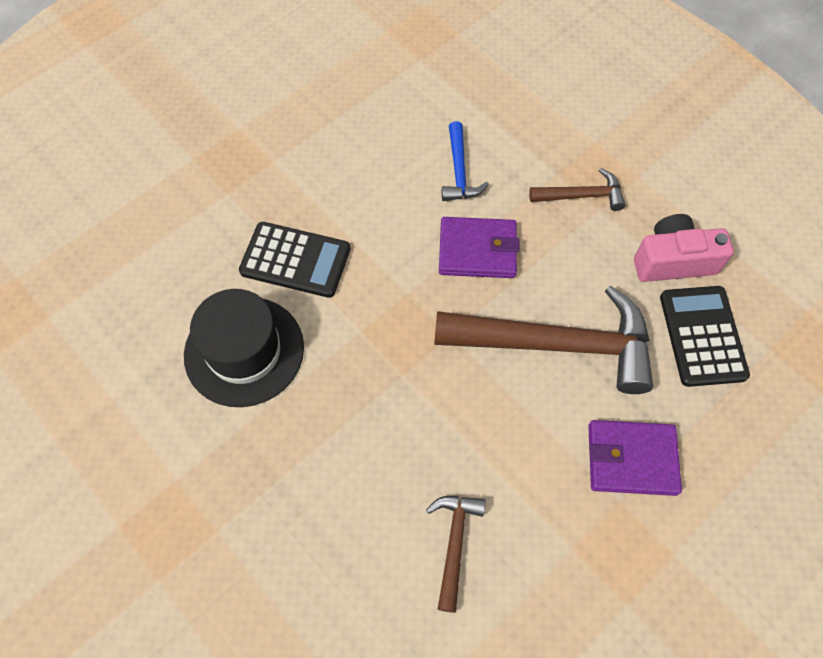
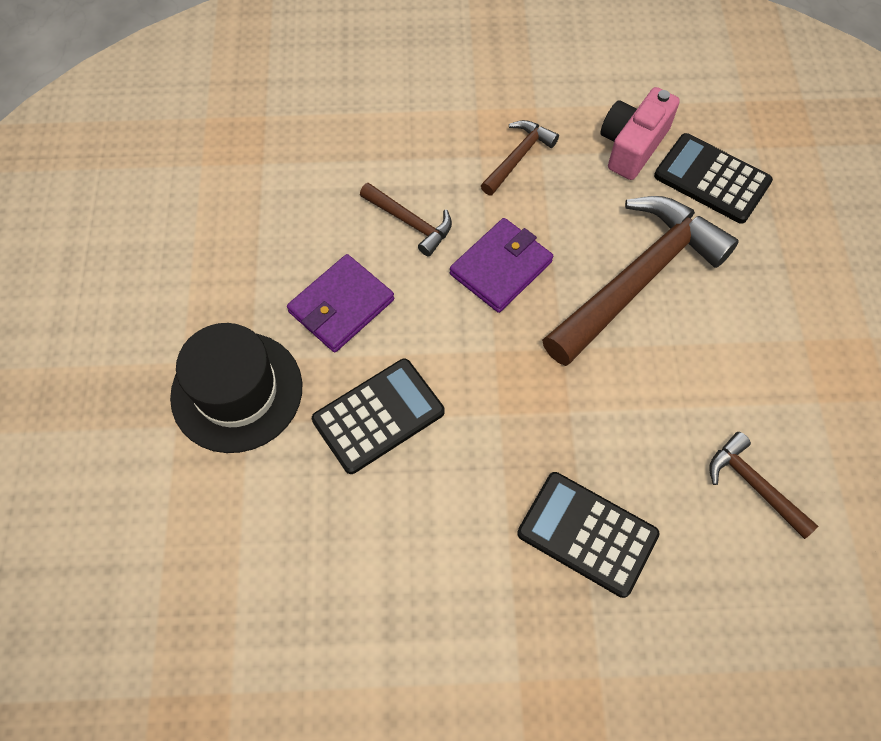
camera: 50 degrees left, 0 degrees up
black hat [184,289,304,407] -> black hat moved to [170,323,302,453]
blue hammer [442,121,489,201] -> brown hammer [360,183,452,257]
purple wallet [588,420,682,496] -> purple wallet moved to [287,254,394,353]
none -> black calculator [517,472,660,598]

